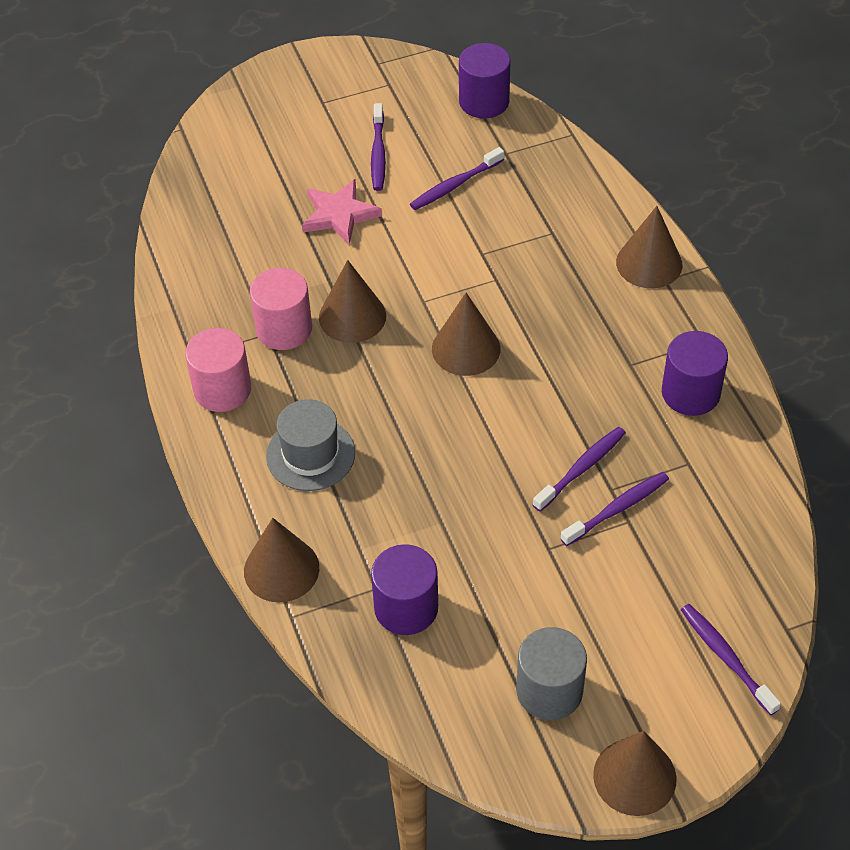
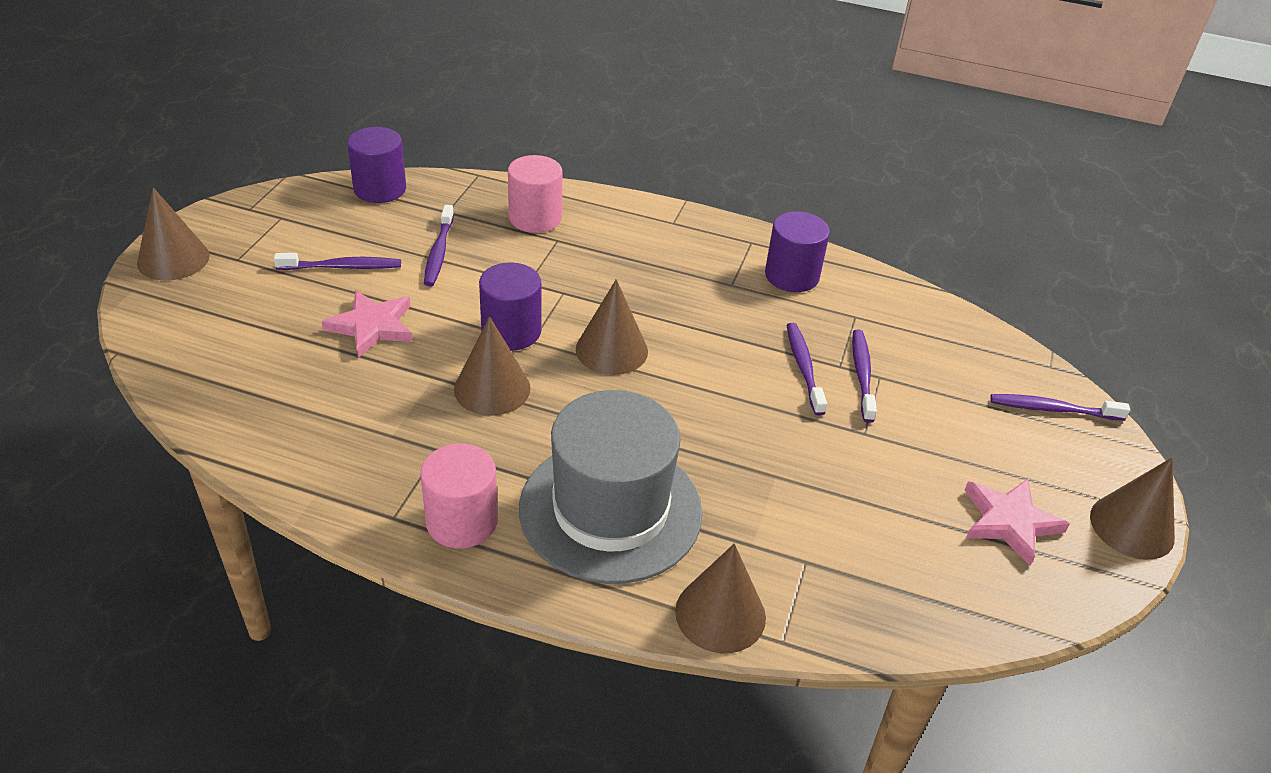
camera: 55 degrees left, 10 degrees down
pink cylinder [250,268,312,350] -> pink cylinder moved to [508,155,563,233]
grey hat [266,399,355,491] -> grey hat [519,390,702,584], size x1.76
purple toothbrush [371,103,386,191] -> purple toothbrush turned 45 degrees counterclockwise [274,253,401,270]
purple cylinder [371,544,438,635] -> purple cylinder moved to [479,262,541,350]
grey cylinder [517,627,587,720] -> pink star [964,479,1070,566]
brown cone [616,206,683,288] -> brown cone moved to [137,187,210,281]

